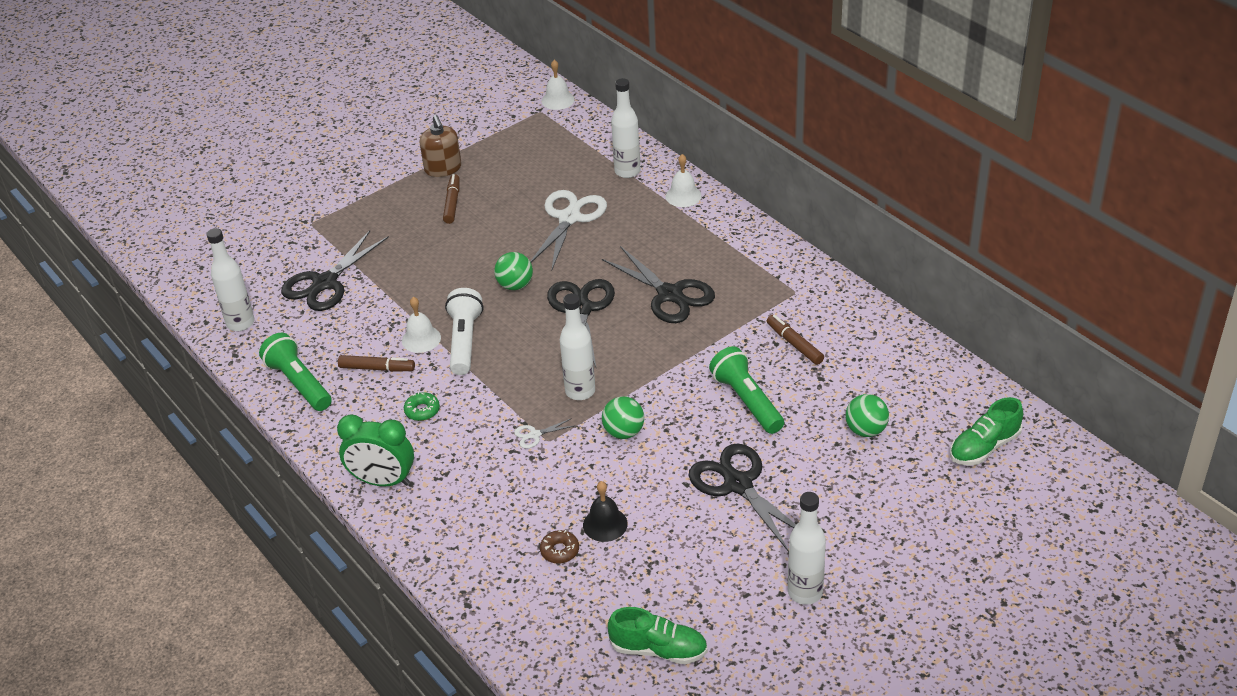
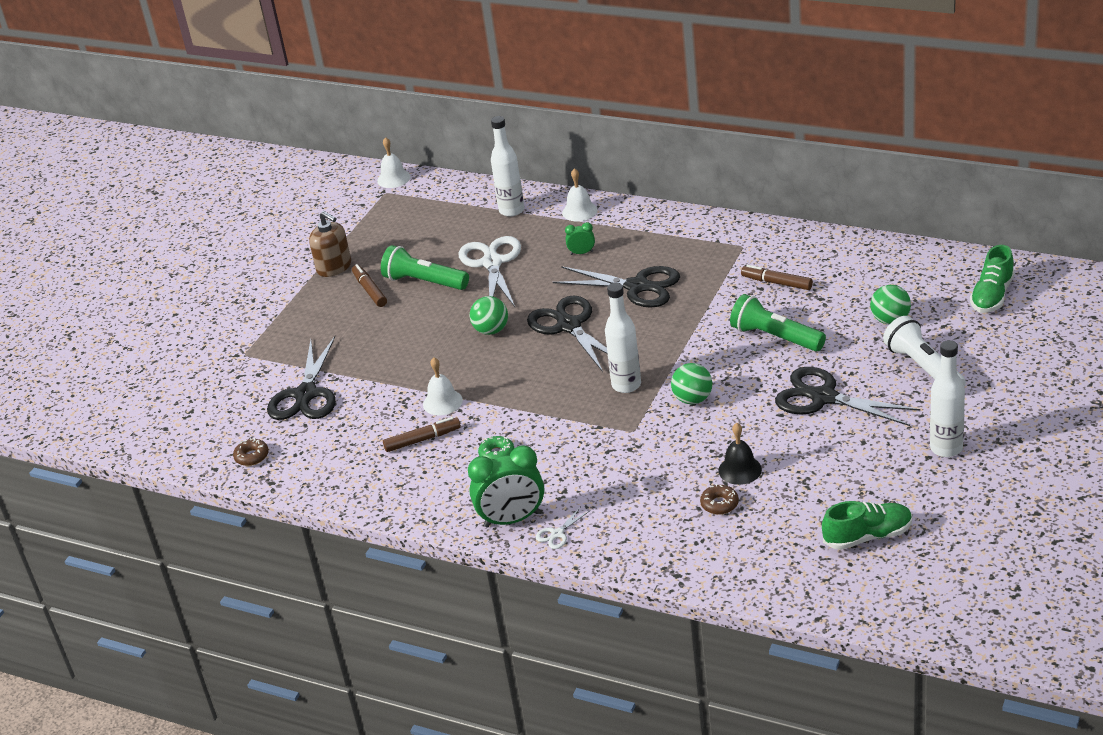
camera: 25 degrees left, 5 degrees down
white bottle [207,228,254,331] -> brown donut [233,438,269,466]
green flashlight [259,333,332,411] -> green flashlight moved to [381,245,469,290]
white flashlight [445,288,483,375] -> white flashlight moved to [883,316,966,386]
white scissors [514,418,576,449] -> white scissors moved to [536,506,589,549]
none -> green clock [565,222,595,255]

